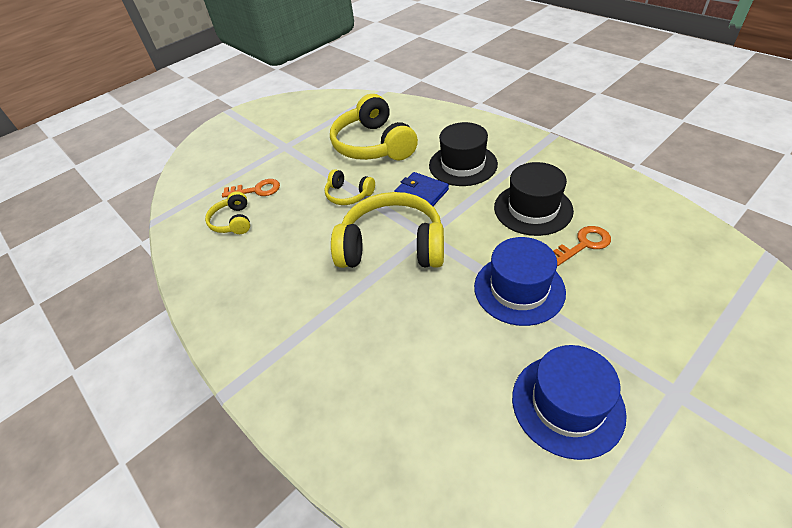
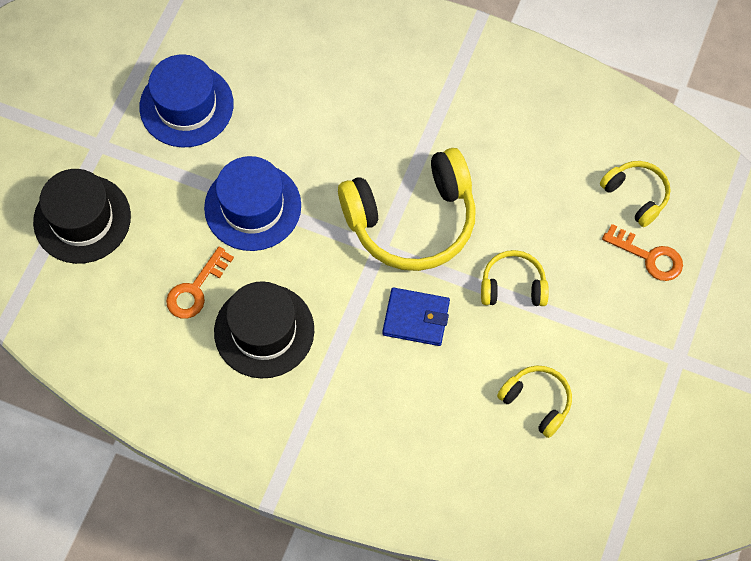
camera: 150 degrees right, 20 degrees up
orange key [222,179,280,198] -> orange key turned 120 degrees counterclockwise [602,224,683,281]
yellow headphones [330,94,418,160] -> yellow headphones [497,366,572,438], size x0.50
black hat [429,122,498,186] -> black hat moved to [33,169,131,264]

